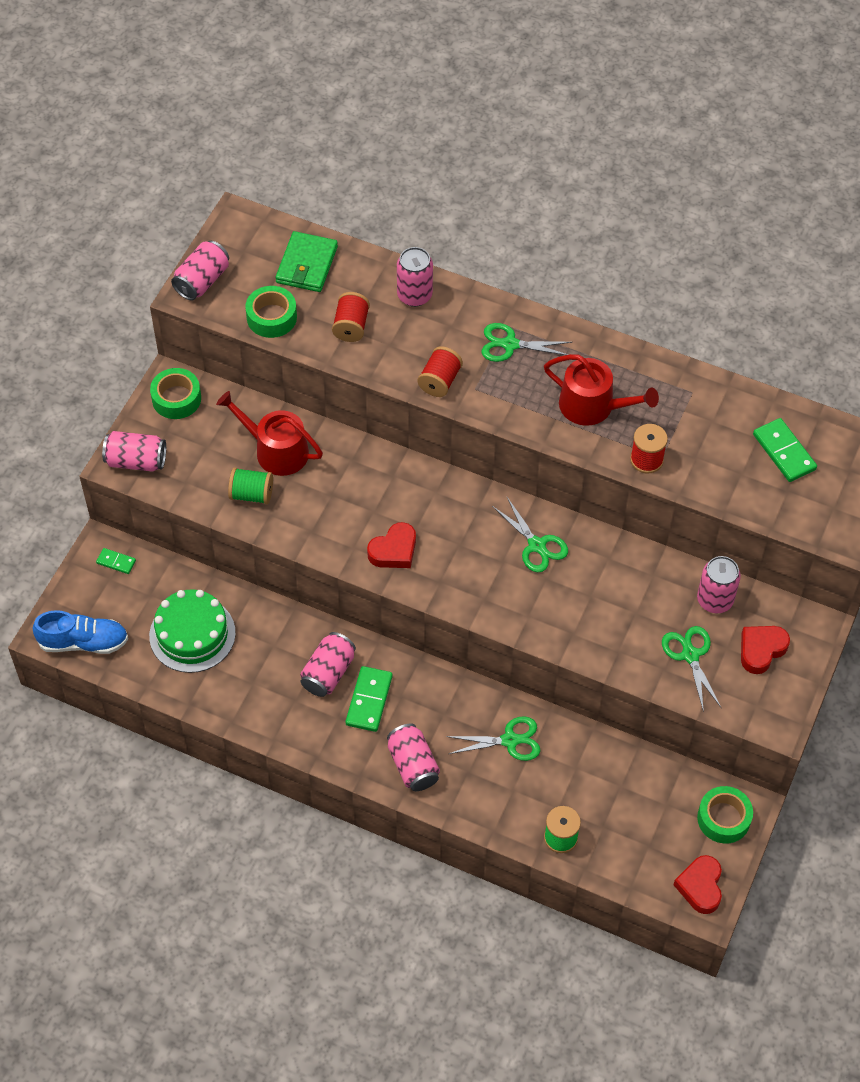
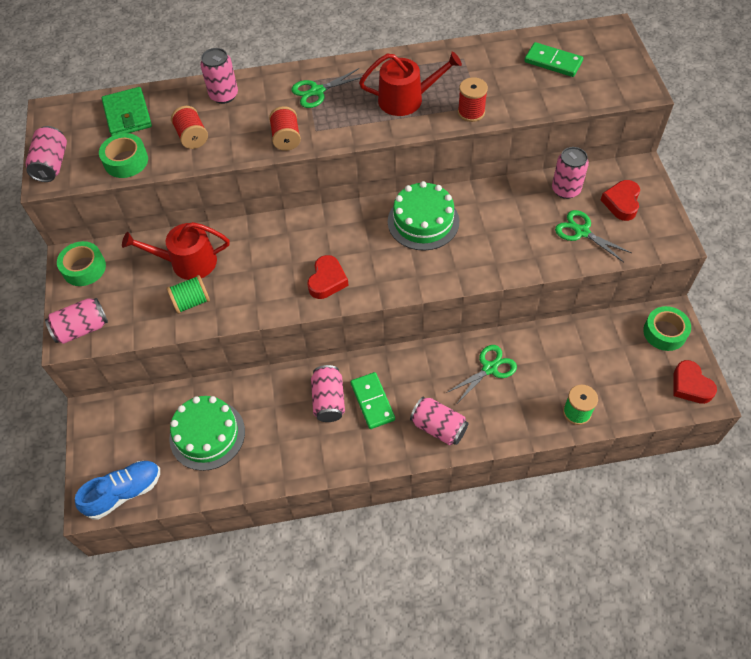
camera: 30 degrees left, 0 degrees up
green domino [96,548,136,574] -> none
green scissors [492,497,568,572] -> green cake [388,181,459,251]

